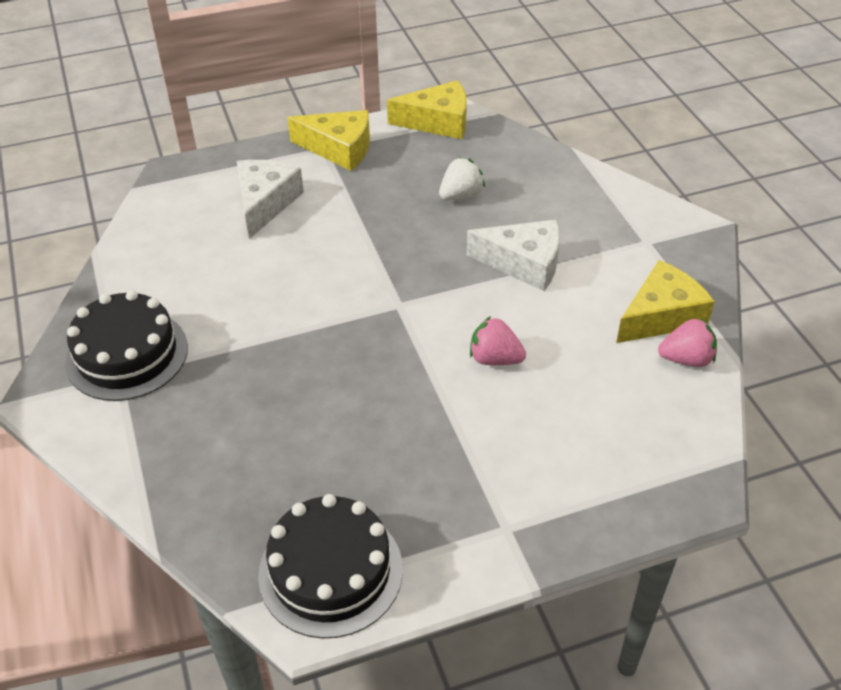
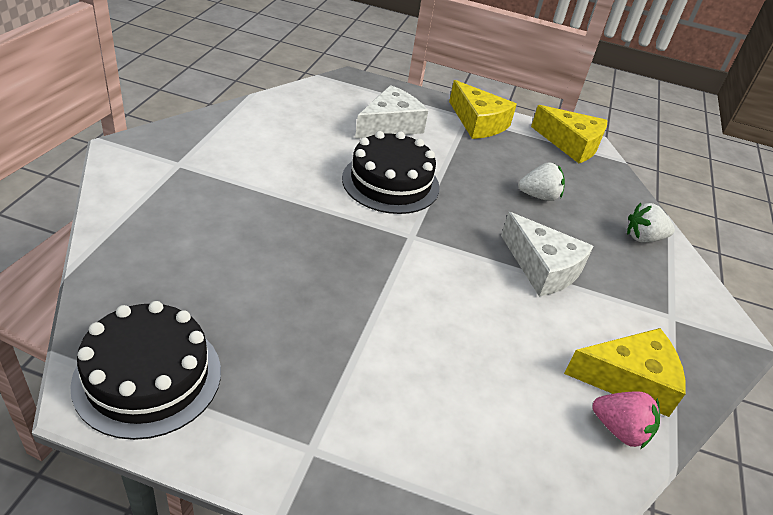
camera: 30 degrees right, 5 degrees down
black cake [65,290,188,401] -> black cake moved to [342,131,440,214]
pink strawberry [470,316,526,365] -> none
none -> white strawberry [627,202,675,243]

